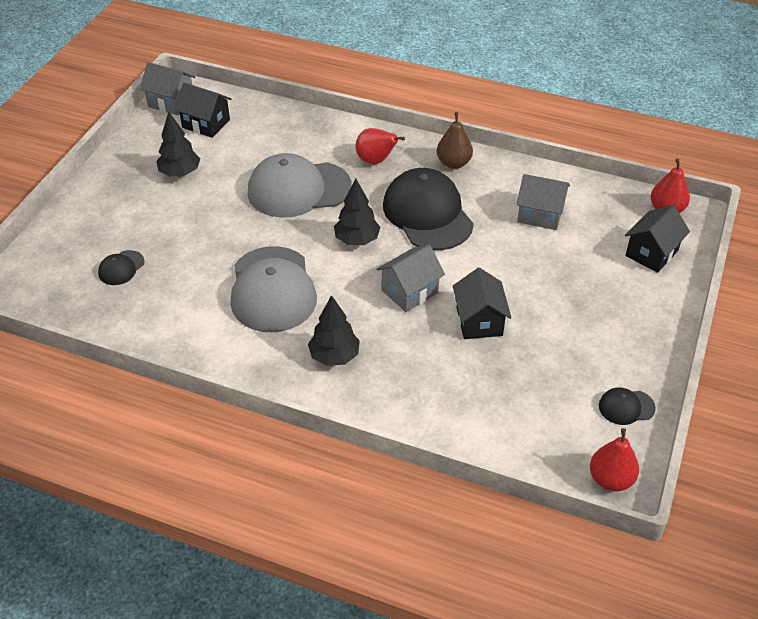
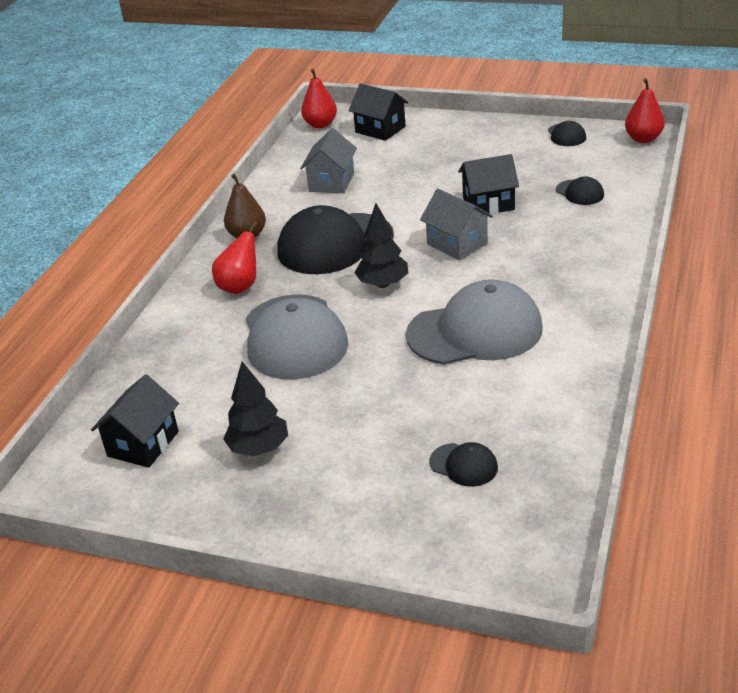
camera: 90 degrees left, 10 degrees down
grey house [140,62,195,115] -> none
black tree [308,295,360,366] -> none
none -> black cap [556,177,604,205]

